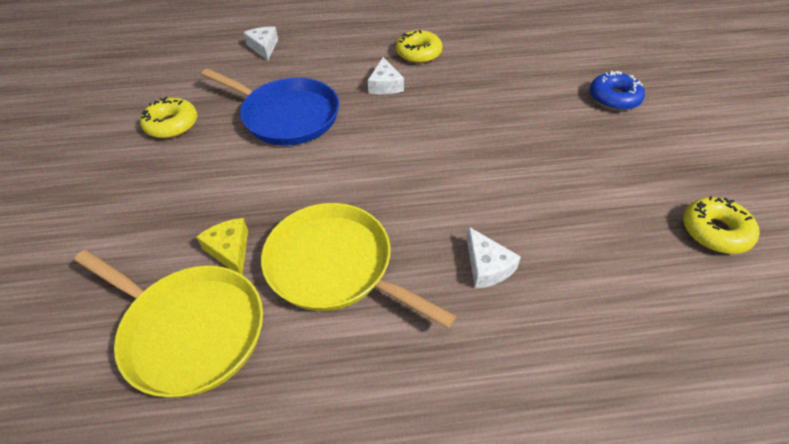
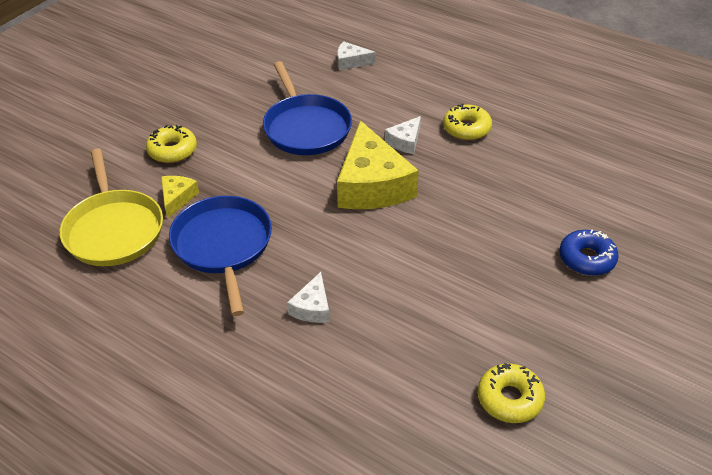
camera: 40 degrees right, 5 degrees down
yellow donut [140,97,197,139] -> yellow donut moved to [146,125,197,163]
white cheese [243,27,278,60] -> white cheese turned 105 degrees counterclockwise [337,41,376,70]
yellow pan [261,203,456,328] -> blue pan [169,196,272,316]
none -> yellow cheese [337,120,419,209]

